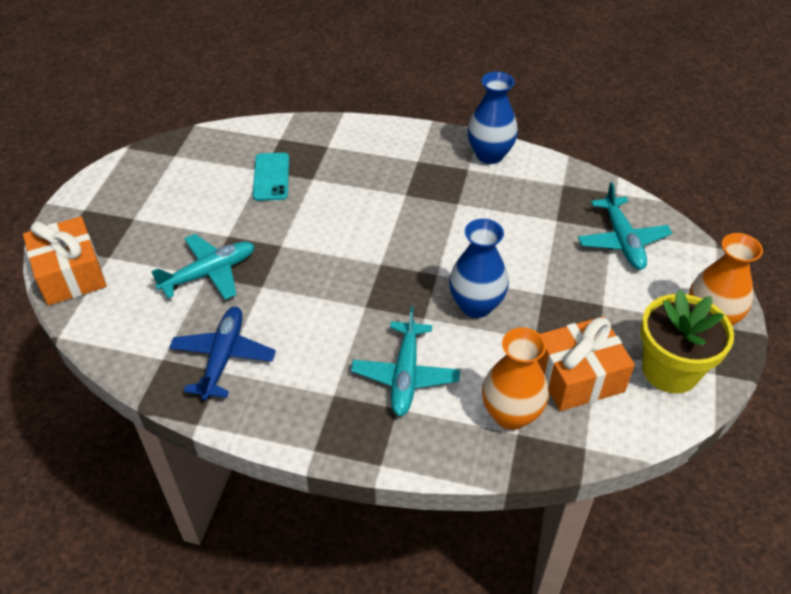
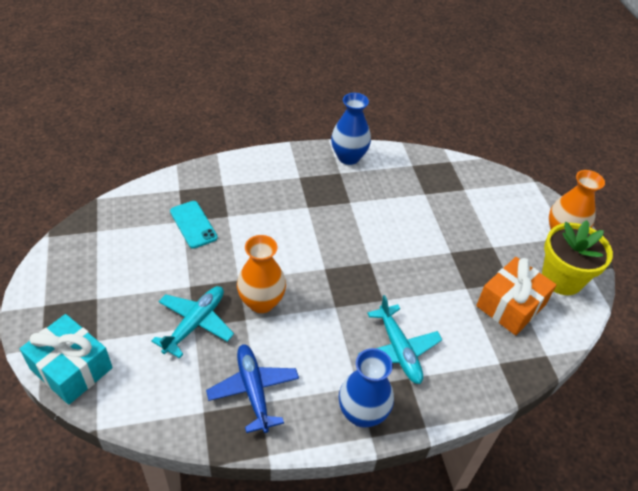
camera: 30 degrees left, 0 degrees up
orange gift [23,216,107,306] -> turquoise gift [20,314,113,405]
blue vase [449,219,509,318] -> blue vase moved to [339,348,394,428]
orange vase [482,327,549,430] -> orange vase moved to [237,235,286,313]
turquoise plane [578,182,672,270] -> none

